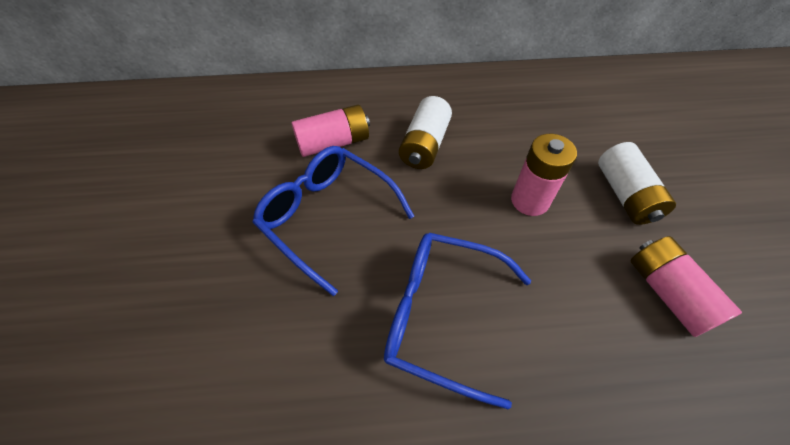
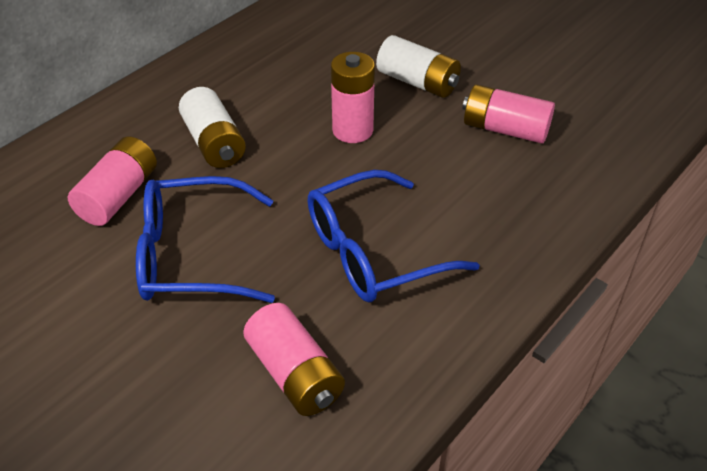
camera: 45 degrees left, 10 degrees down
none -> pink battery [243,303,345,416]

